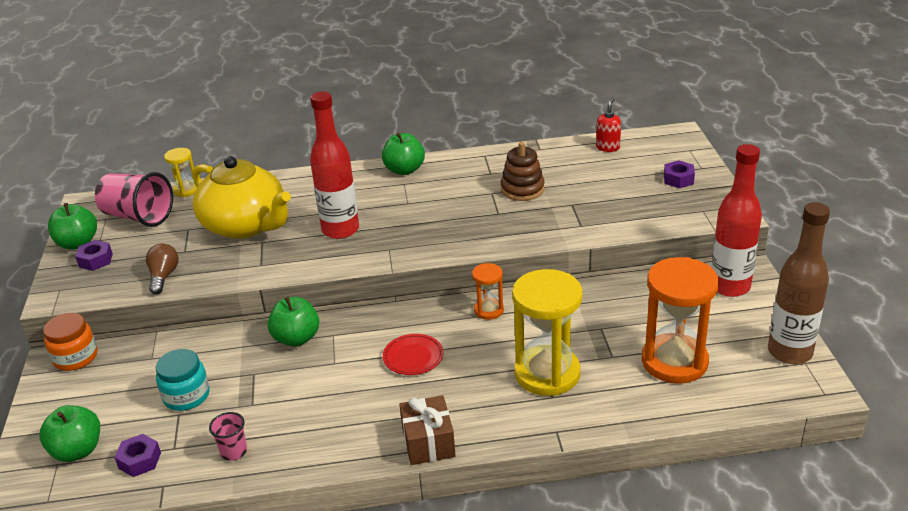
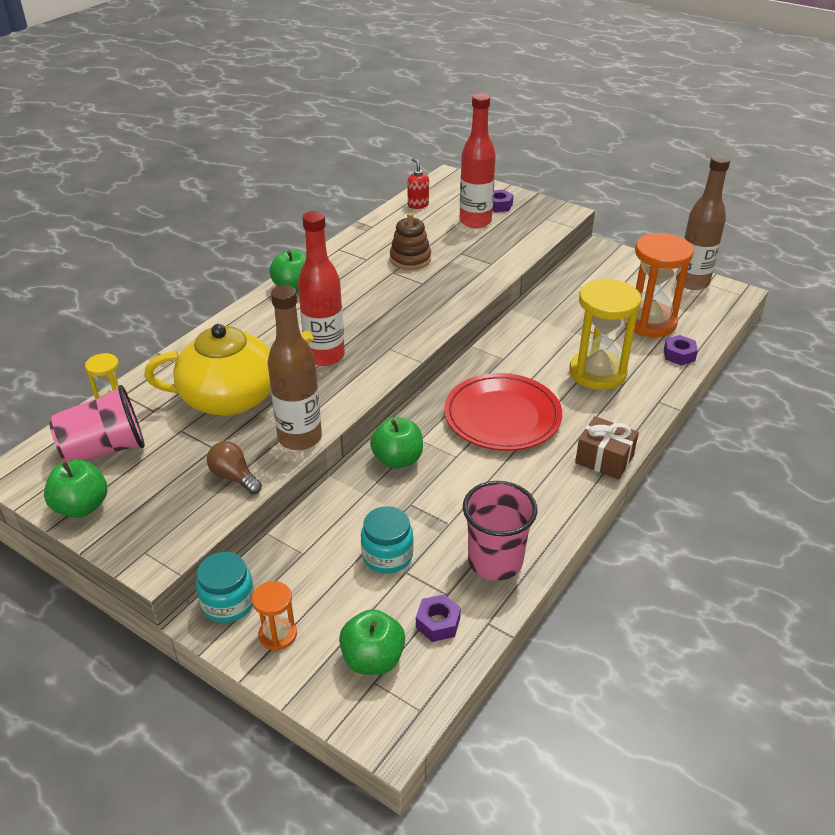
camera: 50 degrees left, 5 degrees up
orange jar [43,313,97,371] -> turquoise jar [196,552,254,623]
purple nut [75,240,113,271] -> purple nut moved to [664,335,698,366]
pink cup [209,412,247,461] -> pink cup [463,481,537,581], size x2.01
red plate [383,334,444,375] -> red plate [444,373,562,451], size x2.03
orange hourglass [472,263,504,320] -> orange hourglass moved to [252,581,297,651]
red bottle [711,144,762,297] -> red bottle moved to [460,93,496,228]
none -> brown bottle [268,285,322,450]

